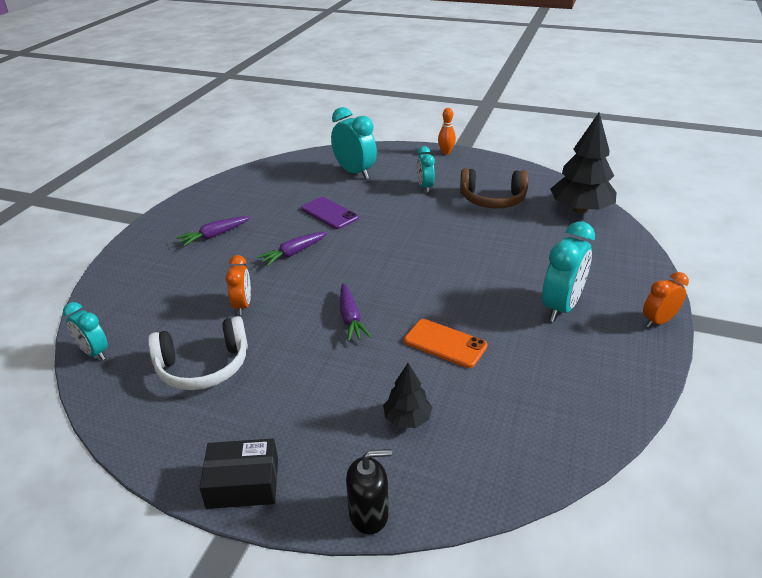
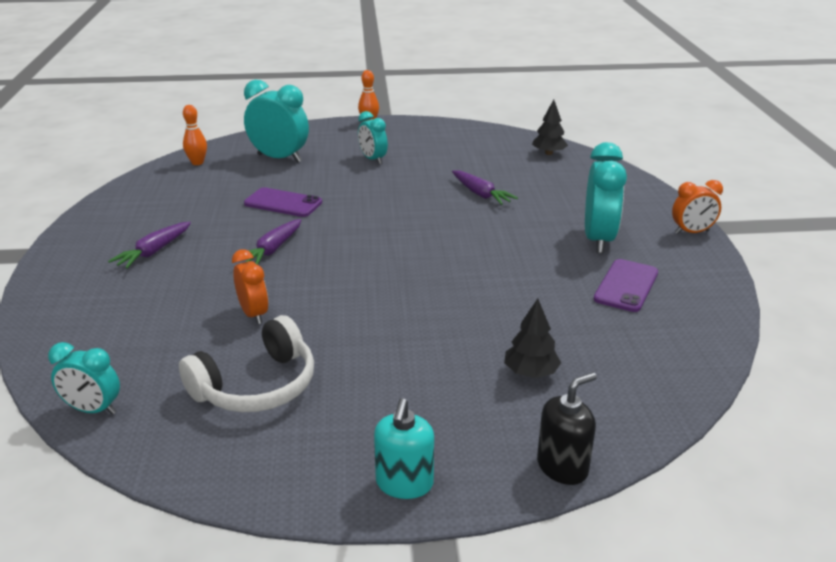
camera: 25 degrees left, 5 degrees down
black box [199,439,278,509] -> turquoise soap dispenser [374,398,434,499]
purple carrot [340,283,371,342] -> purple carrot moved to [452,170,518,205]
orange phone [404,319,488,368] -> none
brown headphones [460,168,528,208] -> none
black tree [550,113,616,213] -> black tree [532,100,568,155], size x0.51
orange clock [643,272,689,327] -> orange clock turned 135 degrees counterclockwise [672,180,723,234]
none -> orange bowling pin [183,105,207,165]
none -> purple phone [593,259,658,312]

